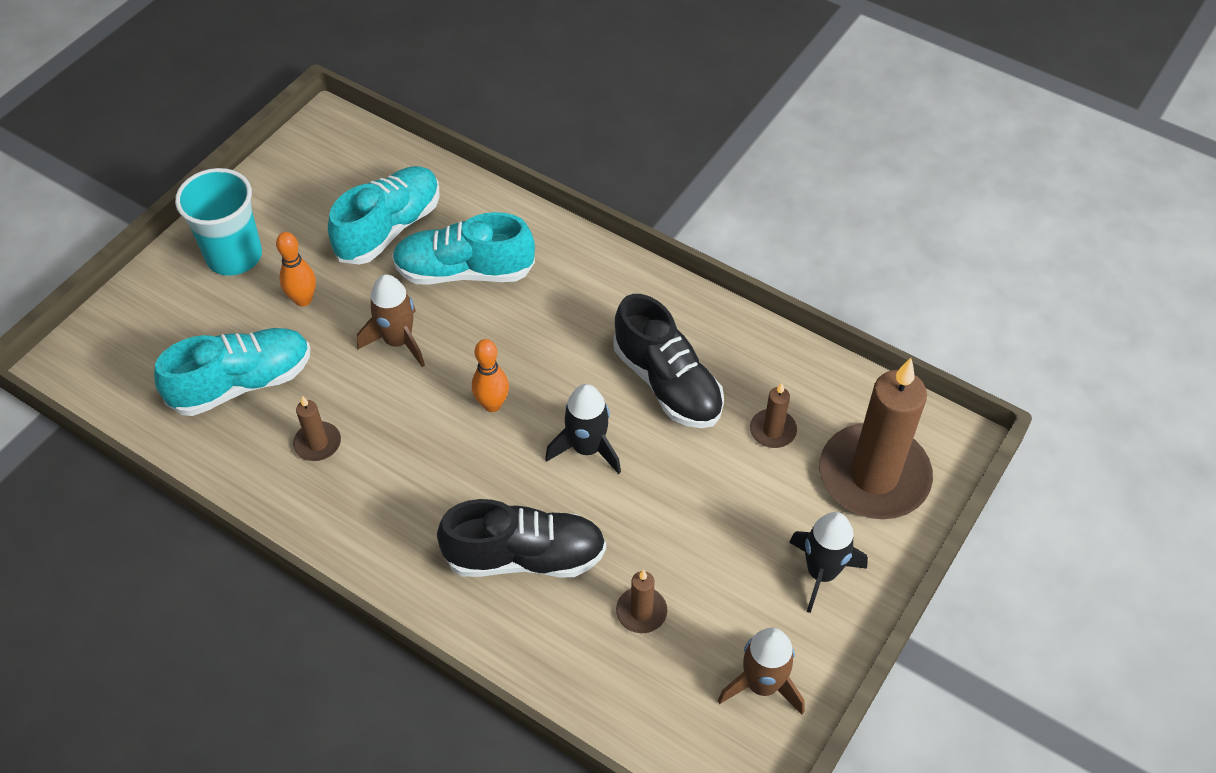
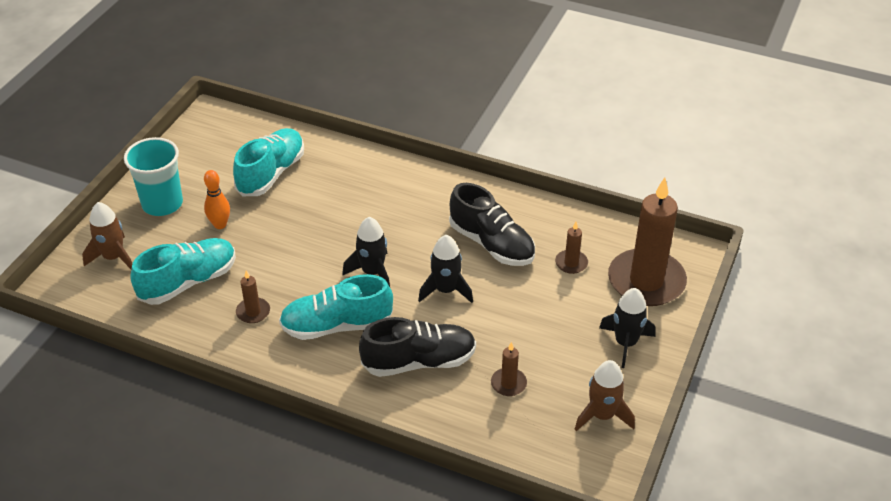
camera: 10 degrees left, 10 degrees down
brown rocket [357,274,425,367] -> brown rocket moved to [82,202,132,269]
turquoise shoe [392,212,535,285] -> turquoise shoe moved to [279,274,393,340]
orange bowling pin [472,339,509,412] -> black rocket [342,217,390,287]

